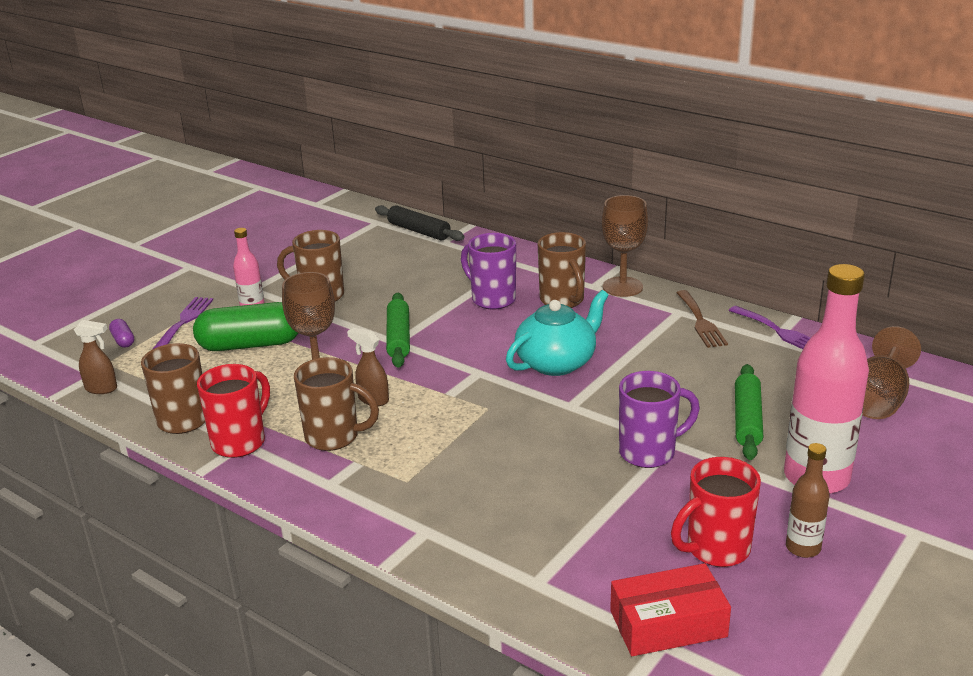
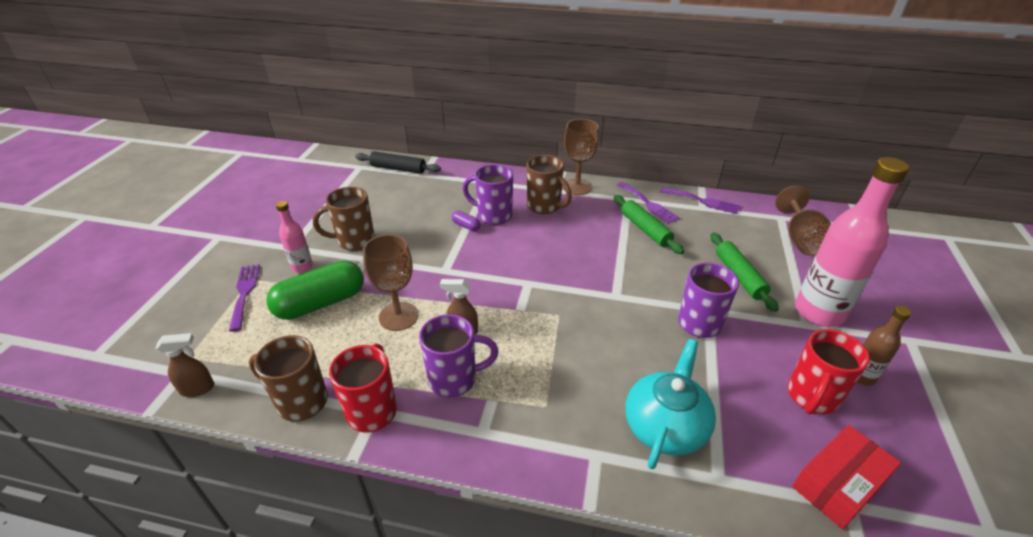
camera: 25 degrees left, 10 degrees up
purple capsule [109,319,134,348] -> purple capsule moved to [452,210,481,231]
brown mug [294,357,379,451] -> purple mug [419,314,499,397]
green rolling pin [386,293,410,368] -> green rolling pin moved to [614,195,684,254]
turquoise teapot [506,290,609,376] -> turquoise teapot moved to [625,339,716,469]
brown fork [676,290,728,348] -> purple fork [617,182,680,224]

